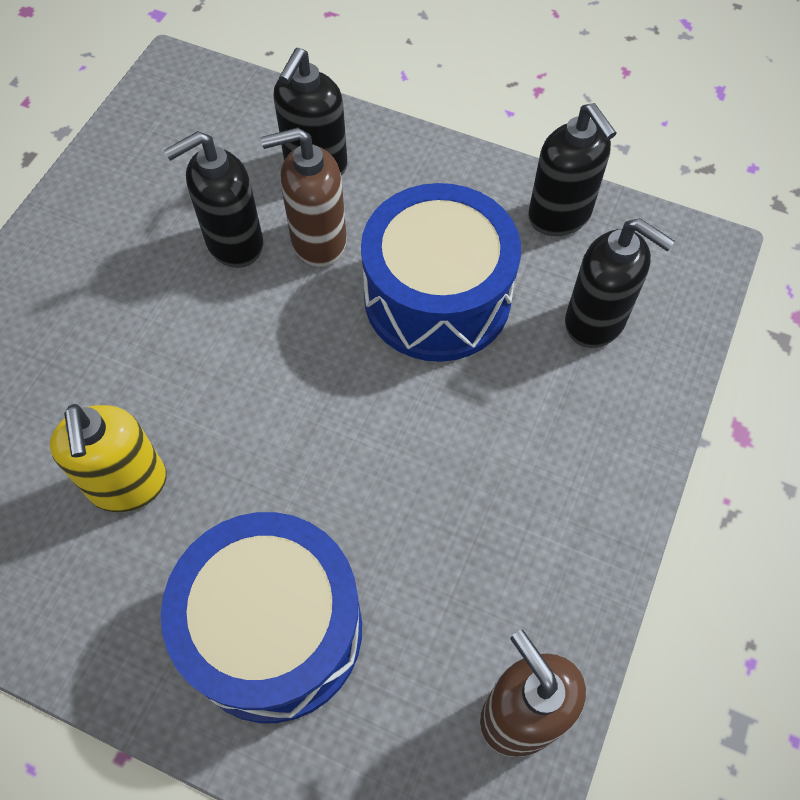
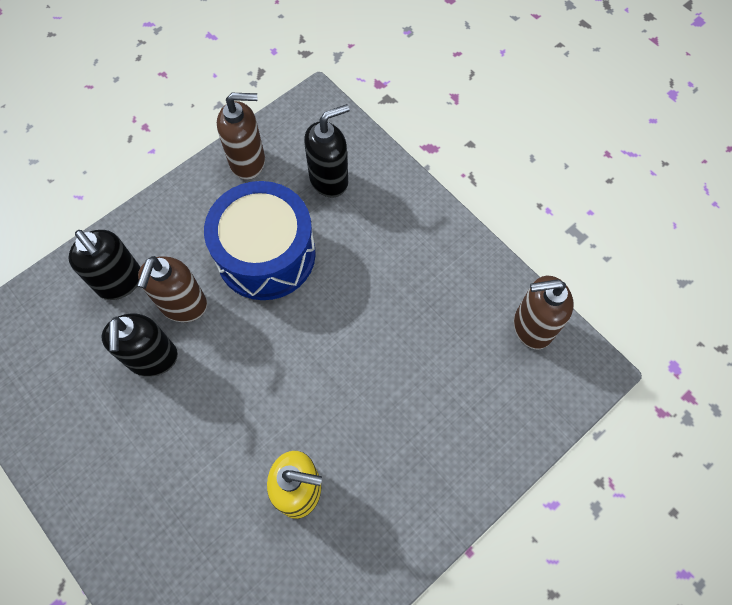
camera: 65 degrees left, 5 degrees up
blue drum [161,512,362,723] -> none
black soap dispenser [528,103,616,236] -> brown soap dispenser [217,93,265,180]

